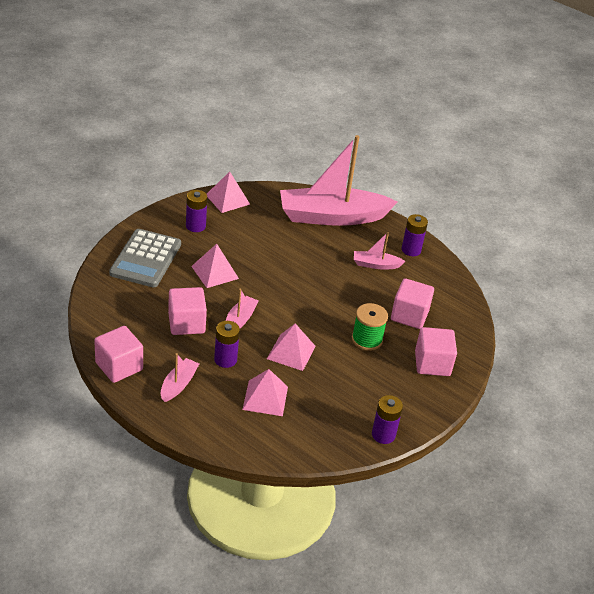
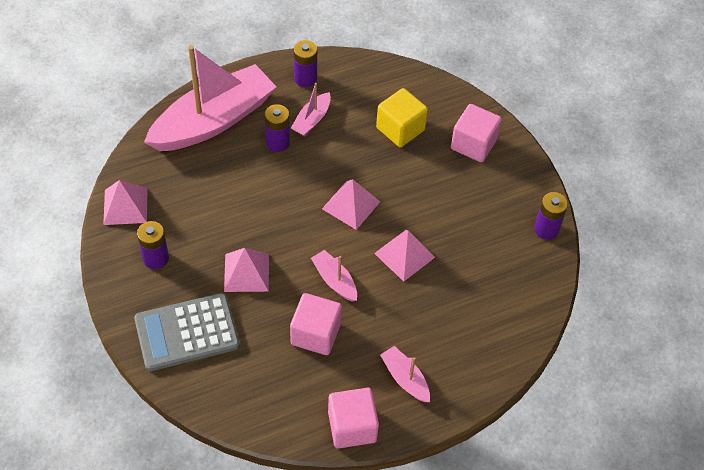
camera: 60 degrees left, 15 degrees up
grey calculator [109,229,181,287] -> grey calculator turned 120 degrees clockwise [134,293,240,371]
purple battery [214,321,240,368] -> purple battery moved to [264,104,290,152]
pink pyramid [242,369,288,416] -> pink pyramid moved to [322,179,380,230]
pink boat [280,135,397,226] -> pink boat turned 150 degrees counterclockwise [144,45,277,151]
green spool [352,303,388,351] -> none
pink cube [391,278,434,329] -> yellow cube [376,88,428,147]

